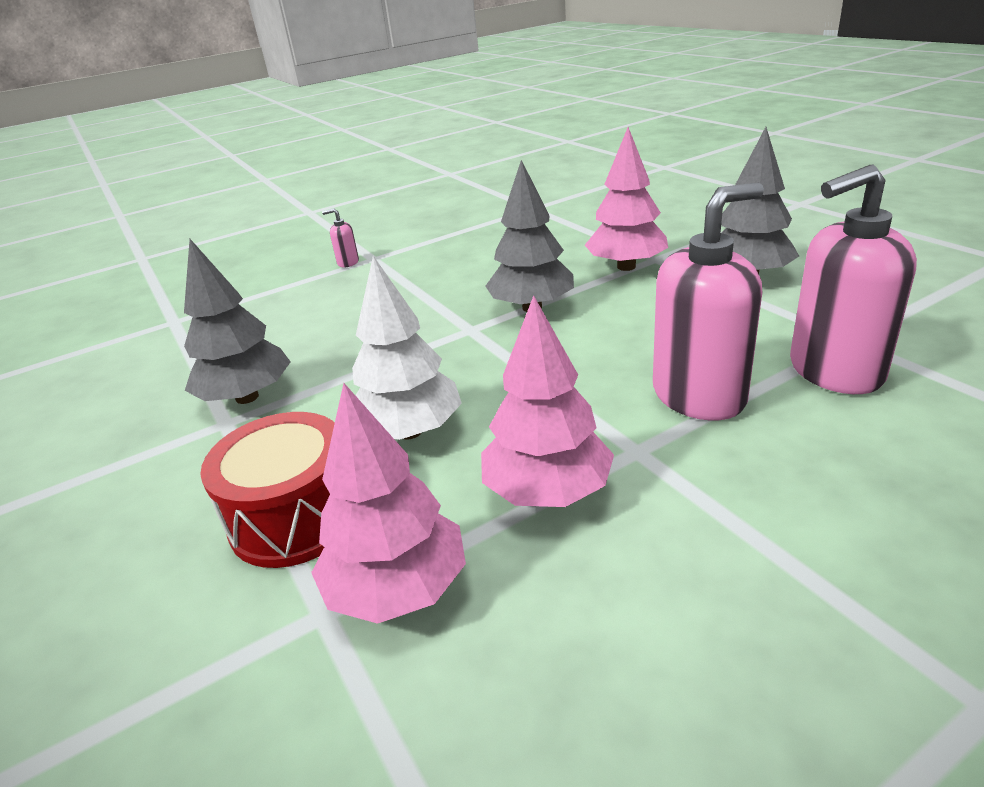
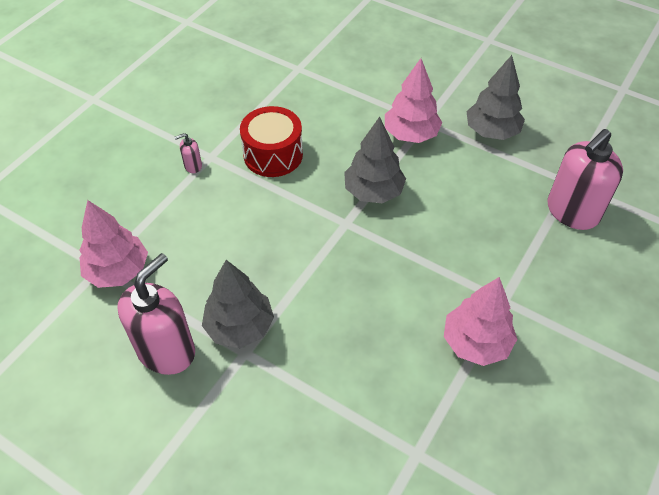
camera: 30 degrees left, 20 degrees up
red drum [200,412,335,568] -> red drum moved to [240,106,303,177]
pink tree [311,383,466,624] -> pink tree moved to [79,200,148,288]
white tree [352,256,462,440] -> none
pink soap dispenser [653,182,764,420] -> pink soap dispenser moved to [117,253,195,375]

